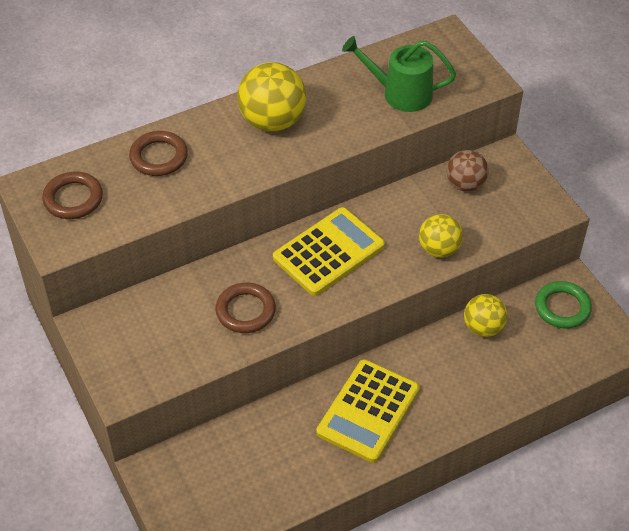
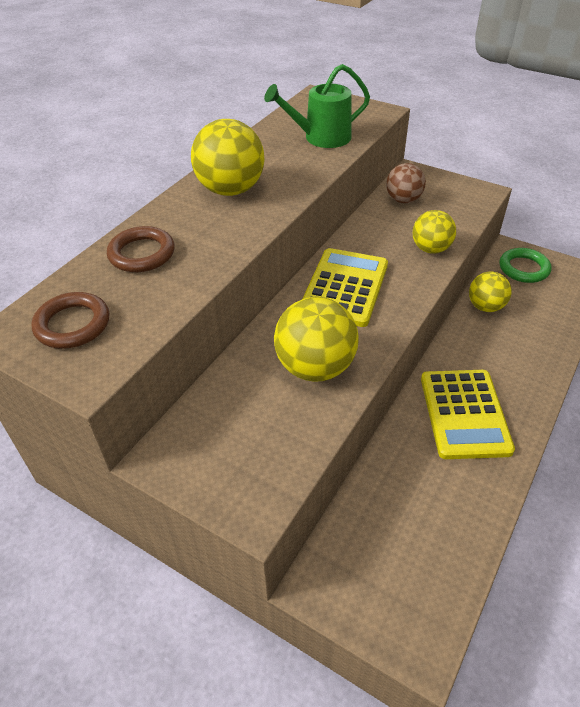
camera: 30 degrees left, 5 degrees down
brown ring [215,283,276,333] -> yellow ball [274,297,359,382]

